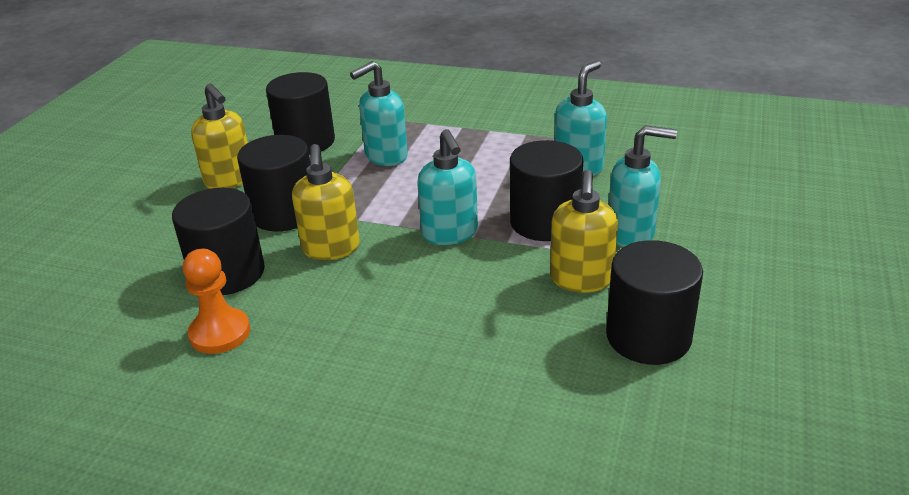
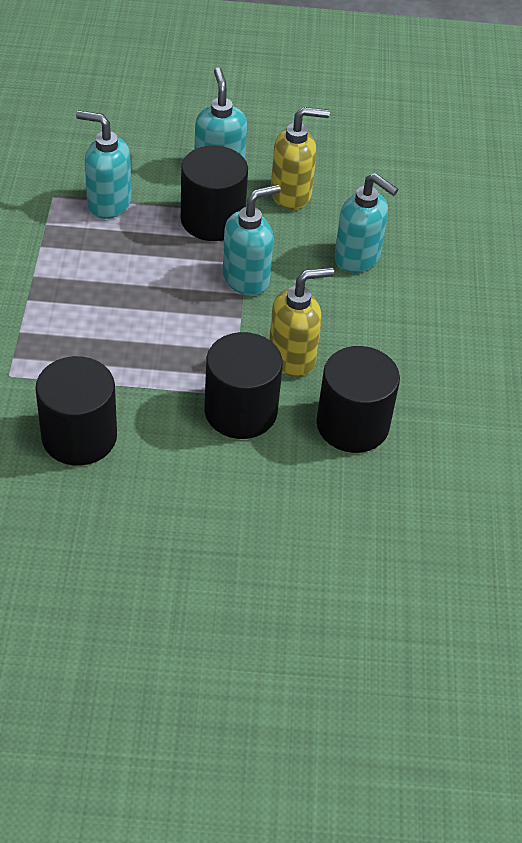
camera: 110 degrees left, 15 degrees up
orange pawn [183,249,250,354] -> none
yellow soap dispenser [191,84,248,189] -> none
turquoise soap dispenser [350,61,408,166] -> turquoise soap dispenser moved to [334,173,398,273]
black cylinder [606,240,703,365] -> none

